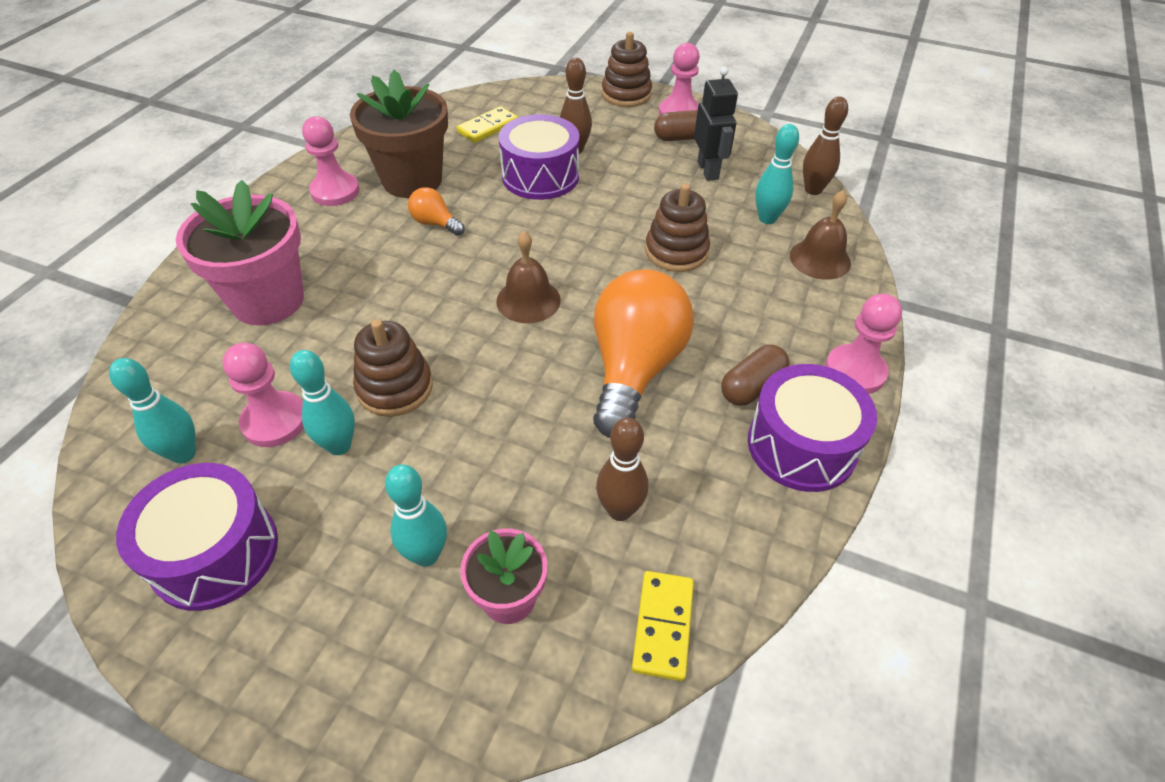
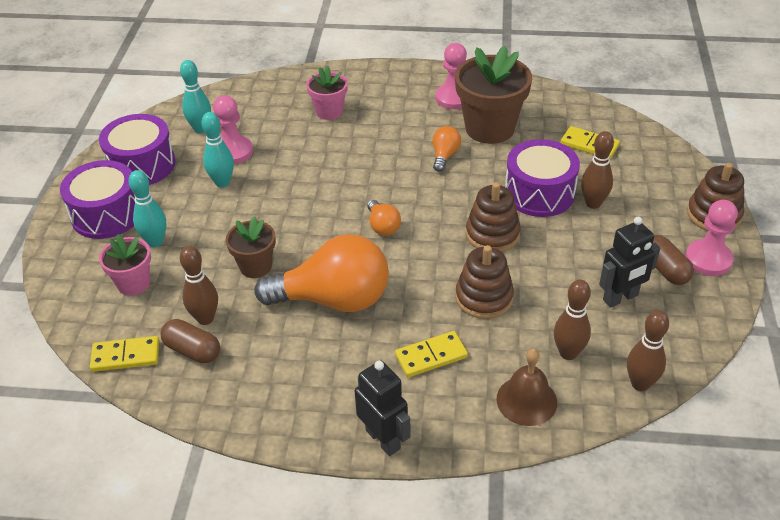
camera: 75 degrees right, 5 degrees down
pink flower pot [176,180,304,325] -> pink flower pot [306,66,348,120], size x0.56
brown stacking toy [353,319,433,417] -> brown stacking toy moved to [466,182,520,252]
brown bell [496,231,561,323] -> orange light bulb [367,200,401,236]
brown capsule [721,345,790,406] -> brown capsule moved to [160,319,220,363]
purple drum [748,364,877,492] -> purple drum moved to [60,160,135,239]
turquoise bowling pin [755,124,799,224] -> brown bowling pin [554,279,591,360]
pink pawn [825,294,902,394] -> black robot [355,361,411,456]
none -> brown flower pot [226,216,276,278]
none -> yellow domino [395,331,468,377]

